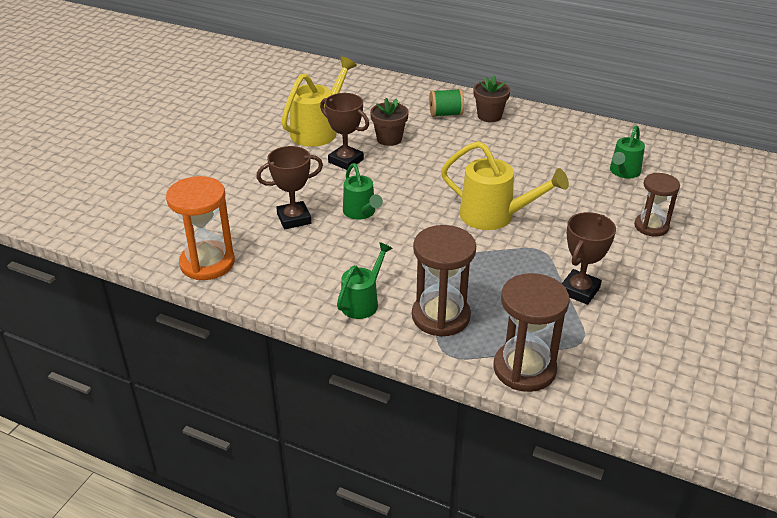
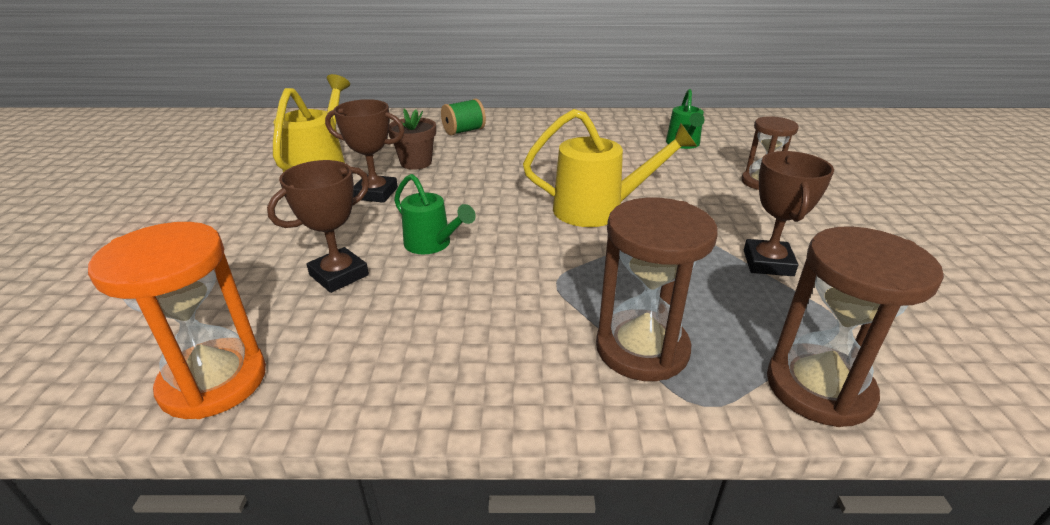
camera: 25 degrees left, 5 degrees down
green watering can [337,242,393,319] -> none
brown flower pot [474,75,510,122] -> none

